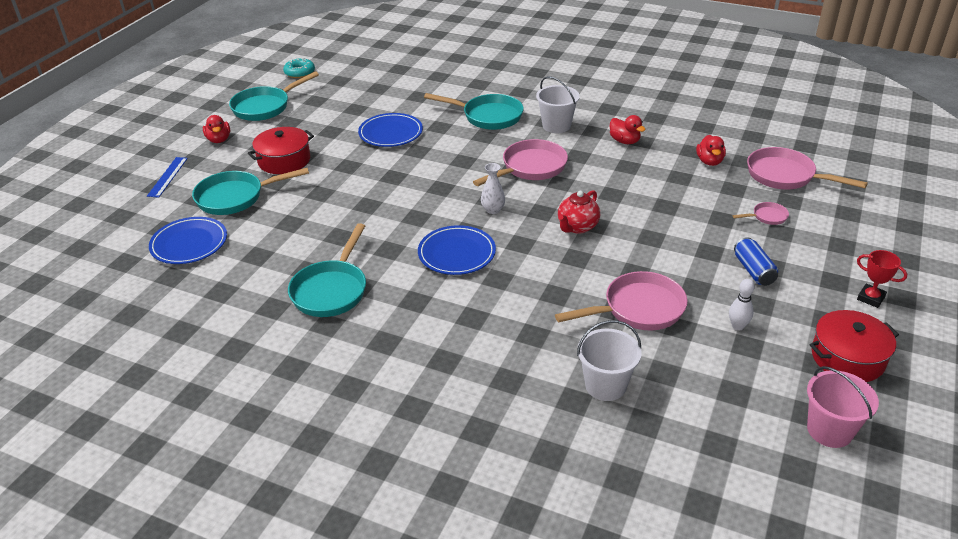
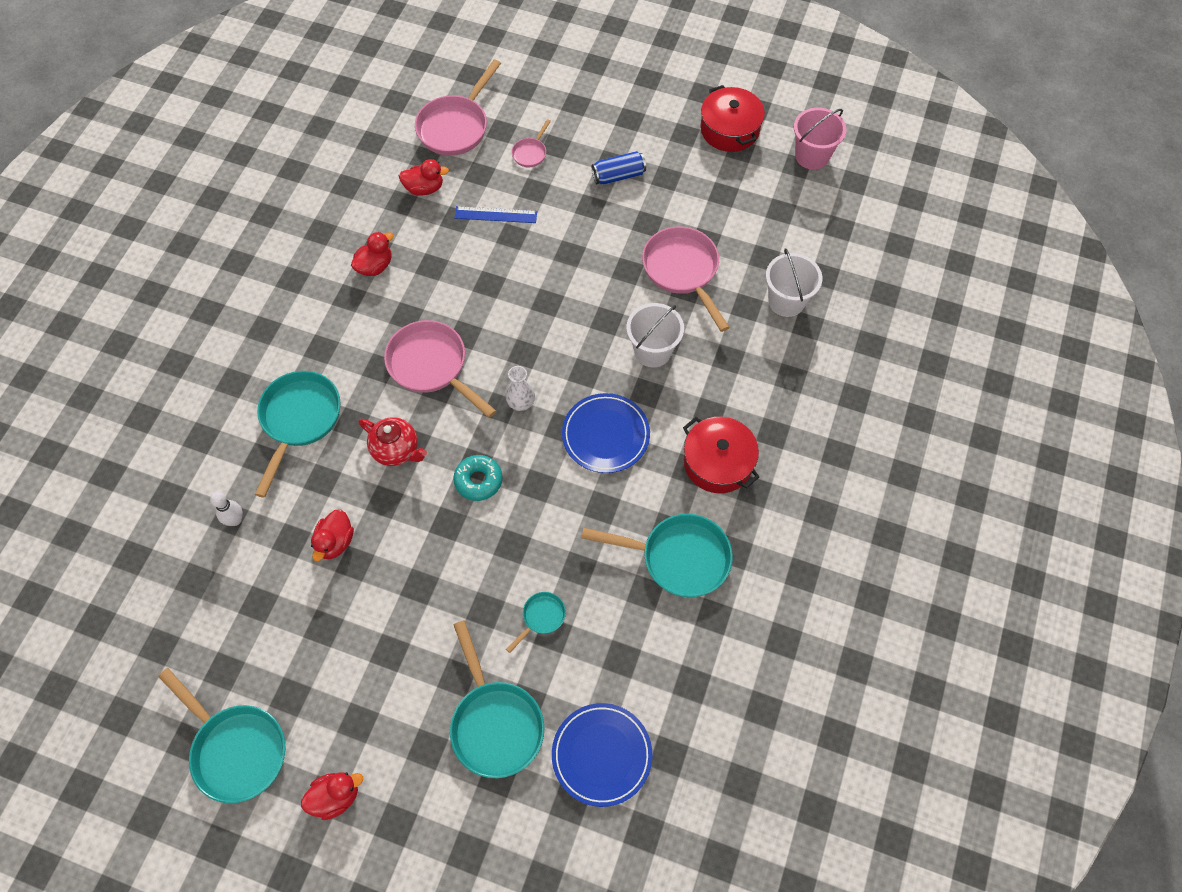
camera: 95 degrees left, 25 degrees up
blue ruler [147,157,188,197] -> blue ruler moved to [454,206,537,223]
red pot [248,127,314,174] -> red pot moved to [683,417,759,493]
turquoise donut [283,58,315,78] -> turquoise donut moved to [453,455,502,501]
blue plate [358,113,423,147] -> red duck [311,509,354,561]
white bucket [536,76,580,133] -> white bucket moved to [627,303,684,367]
red teapot [558,190,600,234] -> red teapot moved to [359,417,427,466]
white bowling pin [729,279,755,330] -> white bowling pin moved to [210,492,243,526]
pink pan [733,202,789,225] -> pink pan turned 135 degrees counterclockwise [511,119,551,167]
red trophy [857,250,907,308] -> none
none -> turquoise pan [506,592,566,653]

